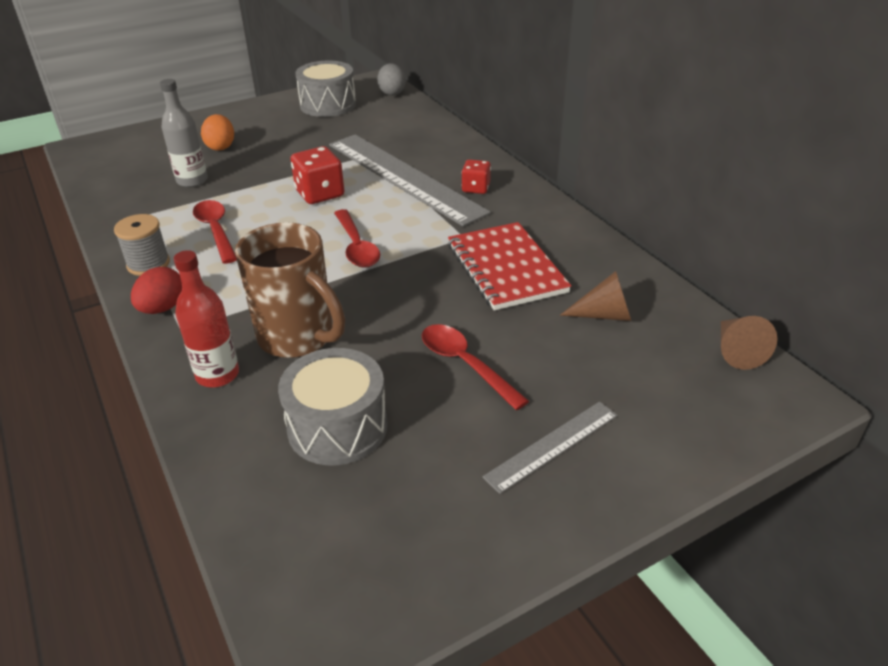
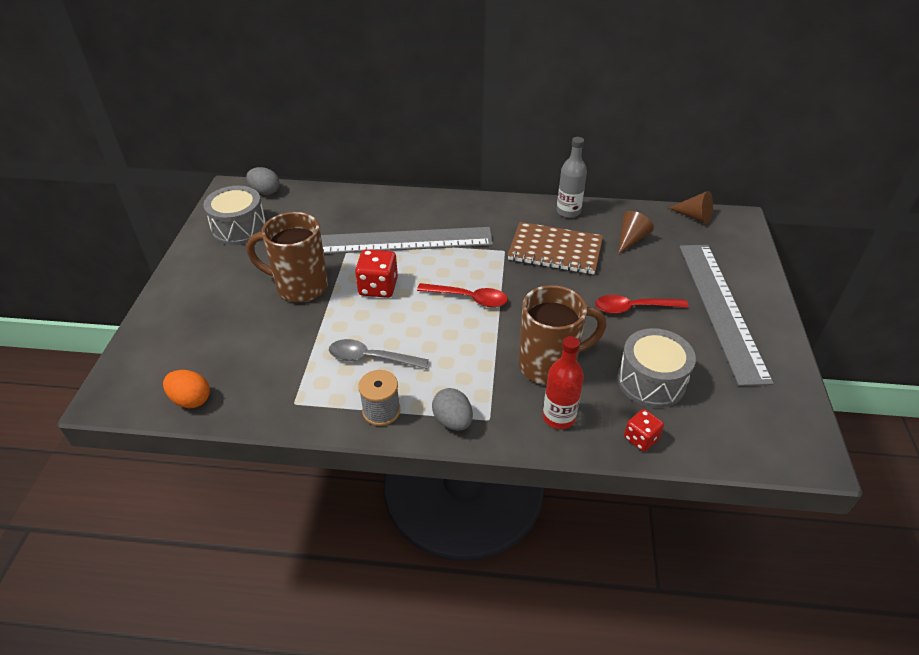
camera: 55 degrees left, 5 degrees up
red egg [131,267,182,314] -> grey egg [432,388,473,431]
grey bottle [160,79,208,187] -> grey bottle moved to [557,137,587,218]
red spoon [193,200,237,264] -> grey spoon [329,339,429,369]
orange egg [201,114,234,151] -> orange egg moved to [163,370,210,408]
red notebook [448,222,571,310] -> brown notebook [508,222,603,274]
red dice [461,159,491,194] -> red dice moved to [624,409,664,452]
grey ruler [482,401,618,494] -> grey ruler [680,245,774,386], size x2.09
none -> brown mug [246,212,328,302]

